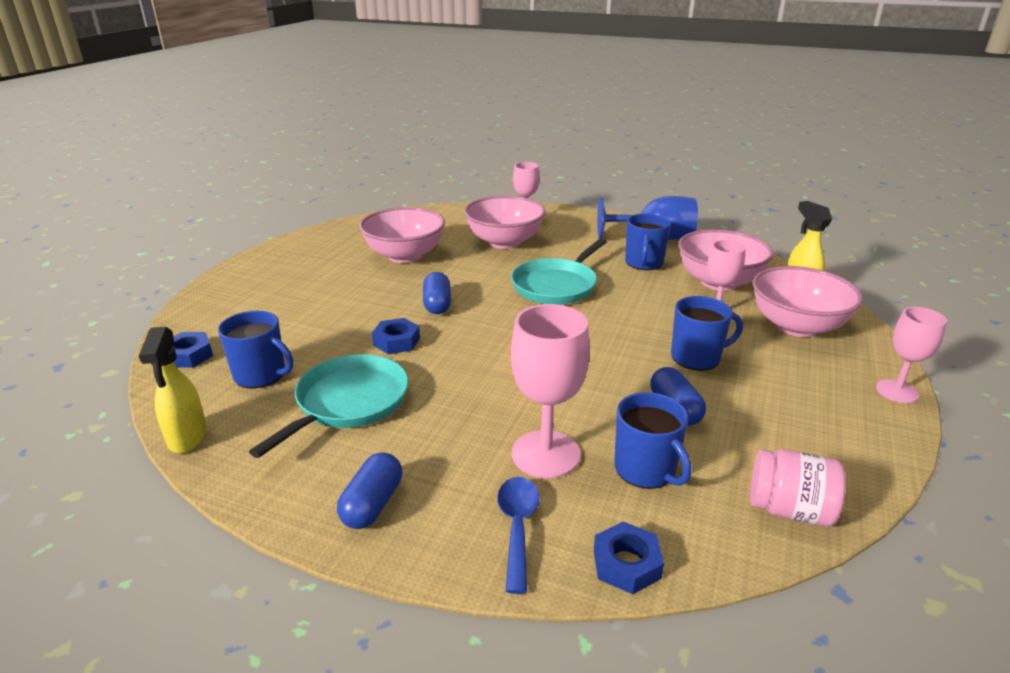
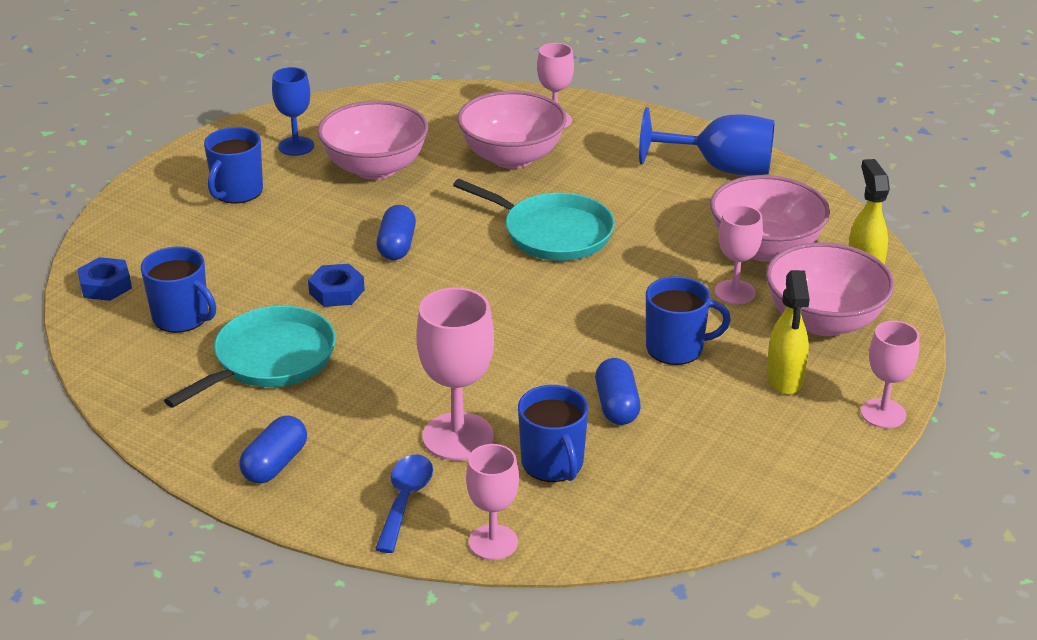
camera: 10 degrees right, 5 degrees up
yellow spray bottle [139,327,207,453] -> yellow spray bottle moved to [767,270,810,395]
turquoise pan [511,238,607,305] -> turquoise pan turned 105 degrees counterclockwise [453,179,615,261]
blue nut [594,522,664,594] -> pink goblet [466,444,519,560]
blue mug [625,213,671,270] -> blue mug moved to [204,127,263,203]
pink jar [750,449,846,526] -> none
none -> blue goblet [272,67,314,156]

